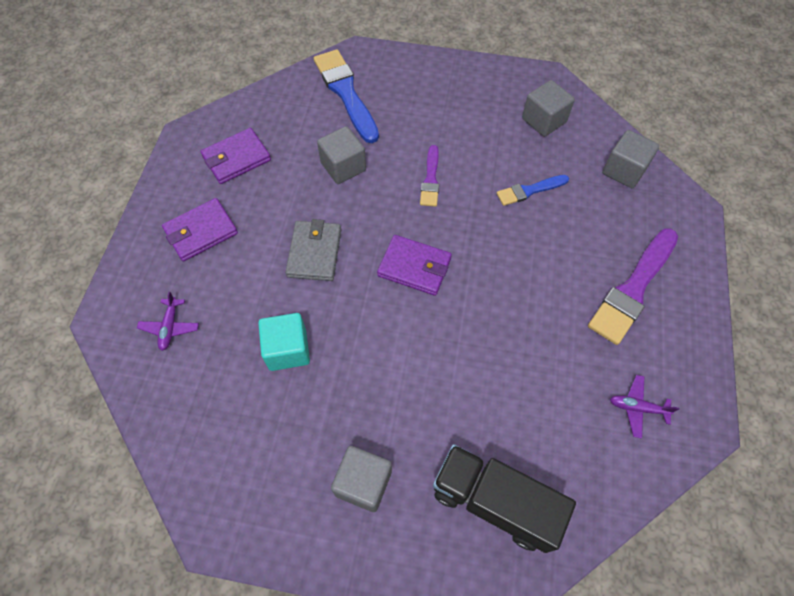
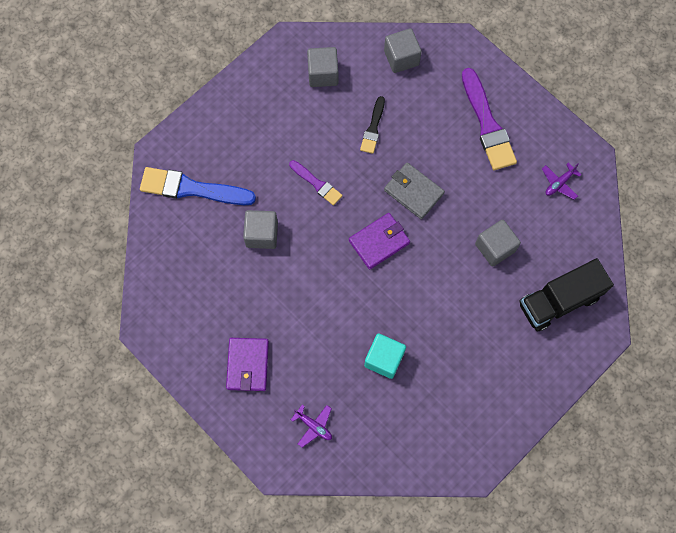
camera: 55 degrees left, 10 degrees up
purple wallet [200,128,271,184] -> none
grey wallet [285,219,341,281] -> grey wallet moved to [384,162,445,219]
grey cube [331,446,392,512] -> grey cube moved to [475,220,521,267]
blue brush [497,175,569,206] -> black brush [360,96,385,154]

